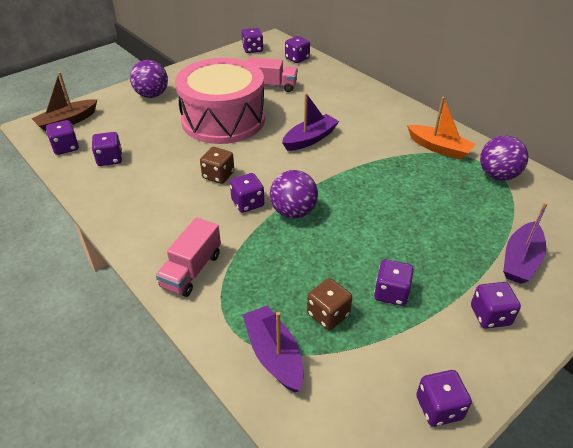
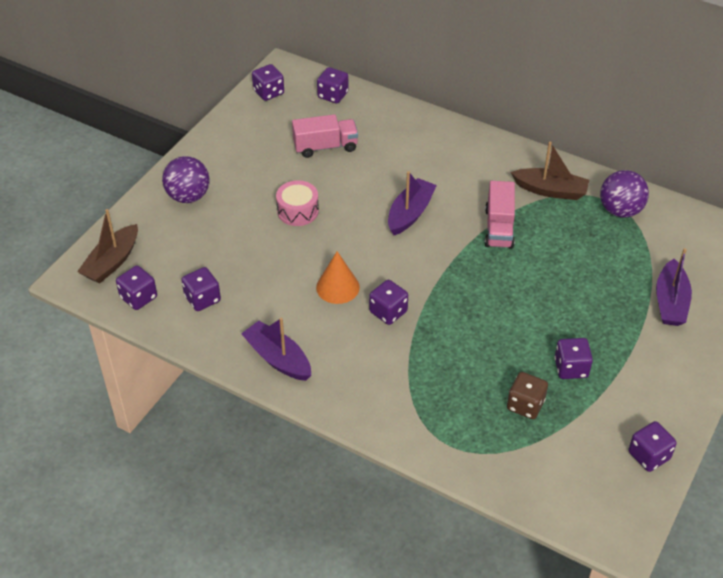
camera: 20 degrees left, 5 degrees up
pink truck [156,217,221,297] -> pink truck moved to [485,181,515,249]
pink drum [175,58,265,144] -> pink drum [276,180,319,226], size x0.41
brown dice [200,147,234,184] -> orange cone [316,251,360,304]
purple boat [243,306,303,392] -> purple boat moved to [241,317,311,381]
purple ball [270,170,318,219] -> none
orange boat [407,97,476,160] -> brown boat [511,142,589,200]
purple dice [471,282,521,329] -> none

